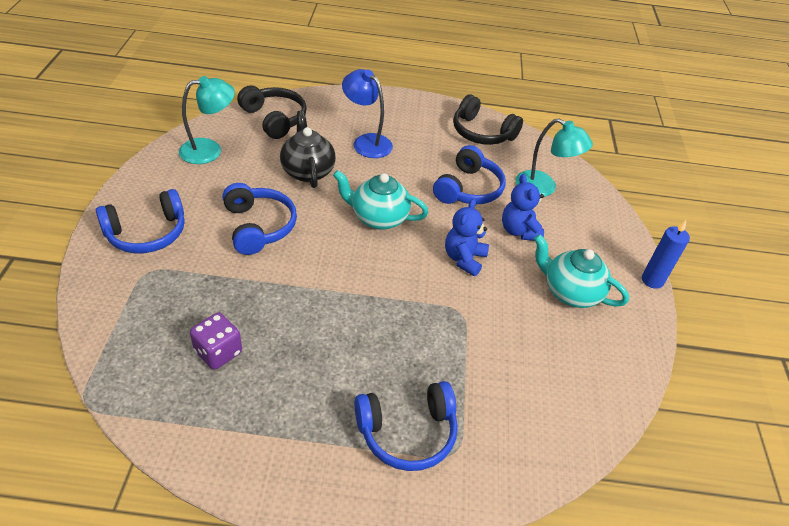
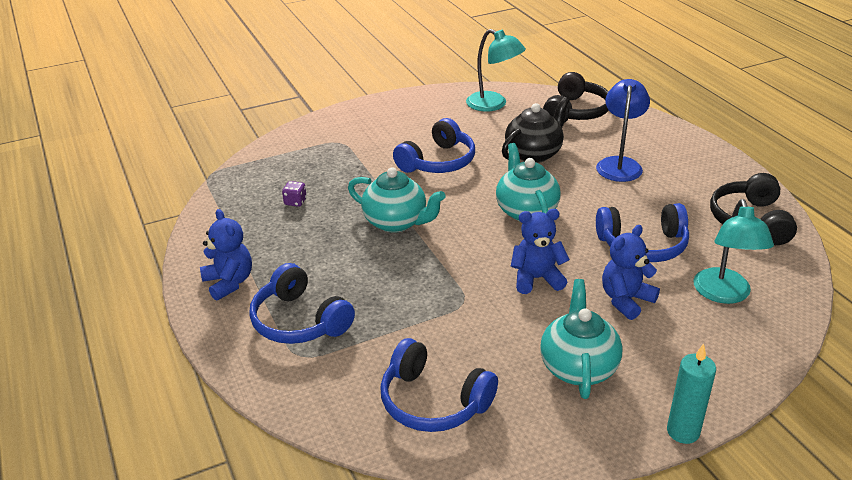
camera: 65 degrees right, 10 degrees down
blue headphones [96,189,185,253] -> blue headphones moved to [380,338,498,432]
purple dice [190,312,242,370] -> purple dice [282,181,307,207], size x0.59
blue candle [642,220,690,289] -> turquoise candle [667,344,716,444]
none -> blue teddy bear [200,209,252,301]
none -> turquoise teapot [348,167,446,233]

